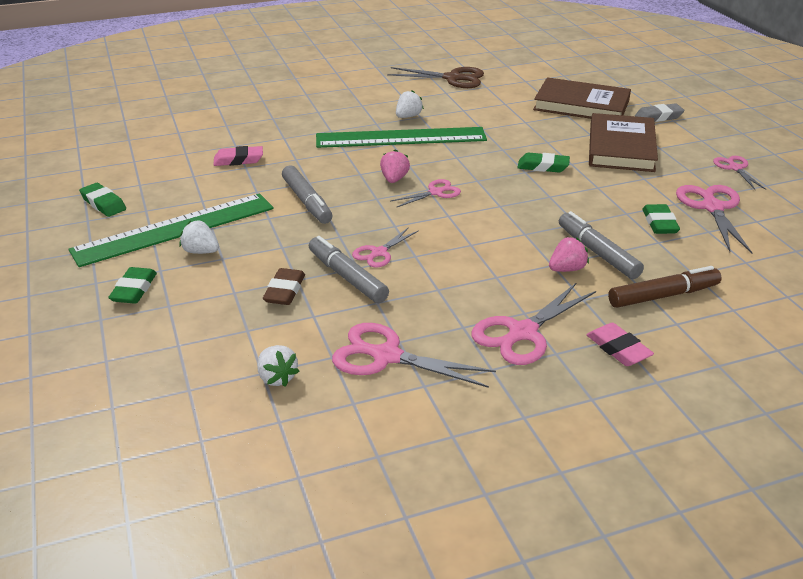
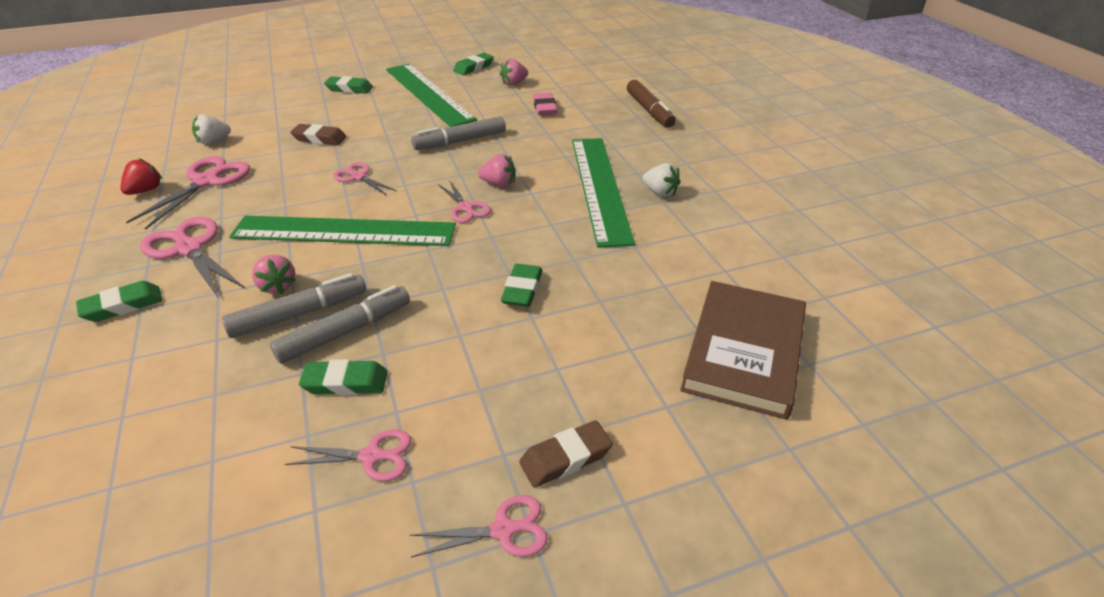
camera: 90 degrees right, 5 degrees up
white strawberry [179,220,219,254] -> none
grey marker [309,236,389,303] -> grey marker moved to [270,285,410,364]
brown scissors [387,67,484,88] -> none
pink eraser [587,323,654,366] -> green eraser [76,281,162,322]
brown book [589,113,658,172] -> none
brown marker [608,266,722,308] -> brown marker moved to [627,80,676,128]
grey eraser [635,103,685,122] -> none
pink scissors [676,185,752,254] -> pink scissors [285,429,411,481], size x0.59
none -> red strawberry [120,158,162,195]
none -> green ruler [229,216,456,246]
none -> pink strawberry [500,59,528,86]
none -> brown eraser [519,420,613,488]

